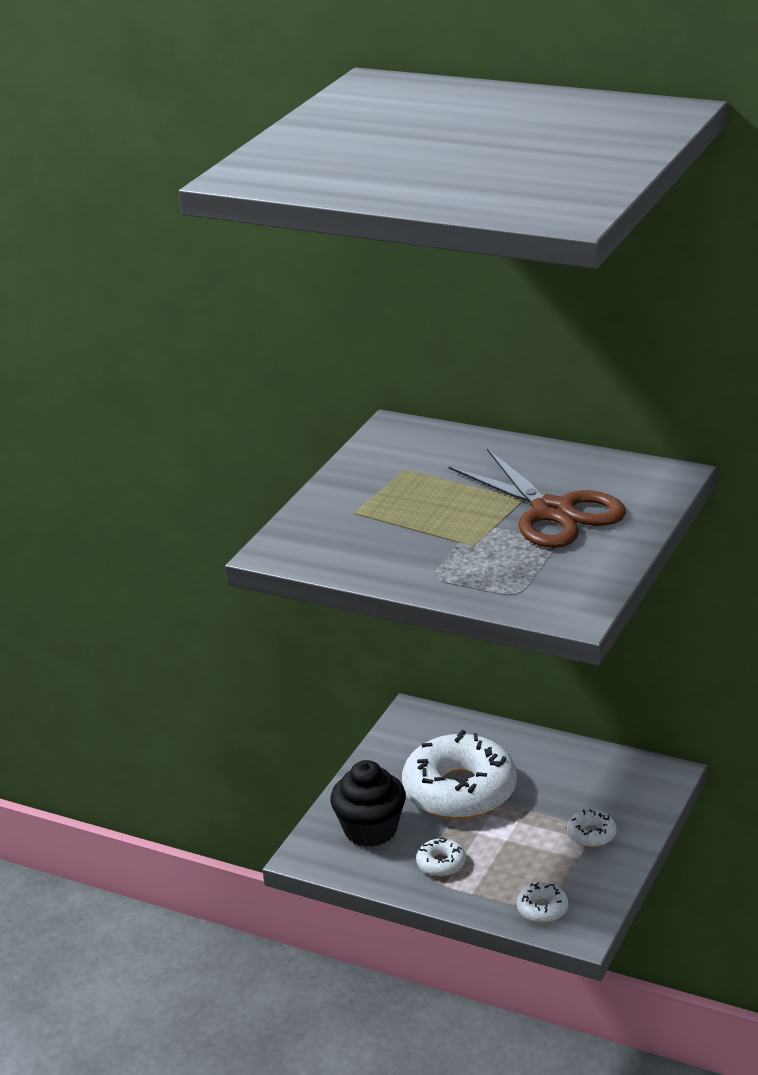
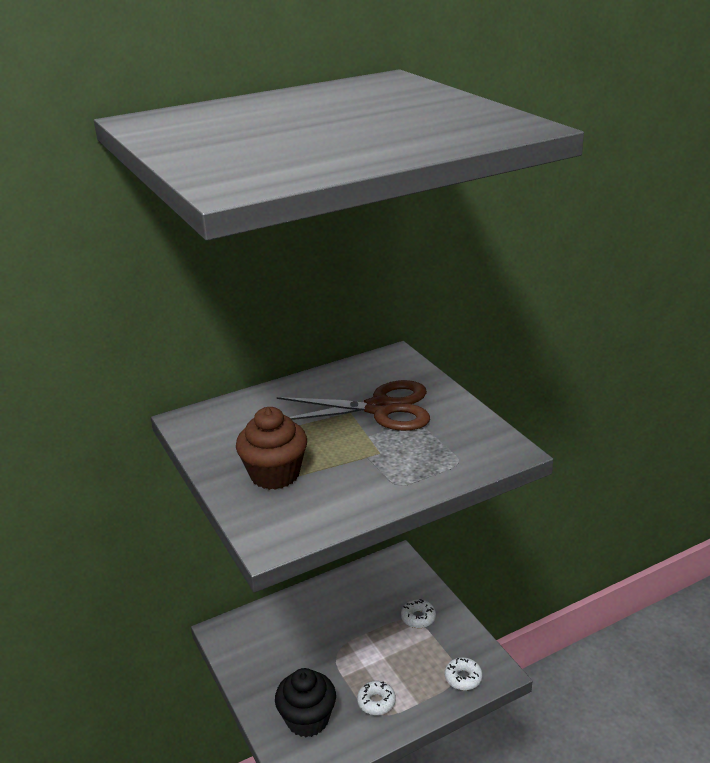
camera: 55 degrees left, 0 degrees up
white donut [402,730,517,819] -> none
none -> brown cupcake [236,407,307,490]

